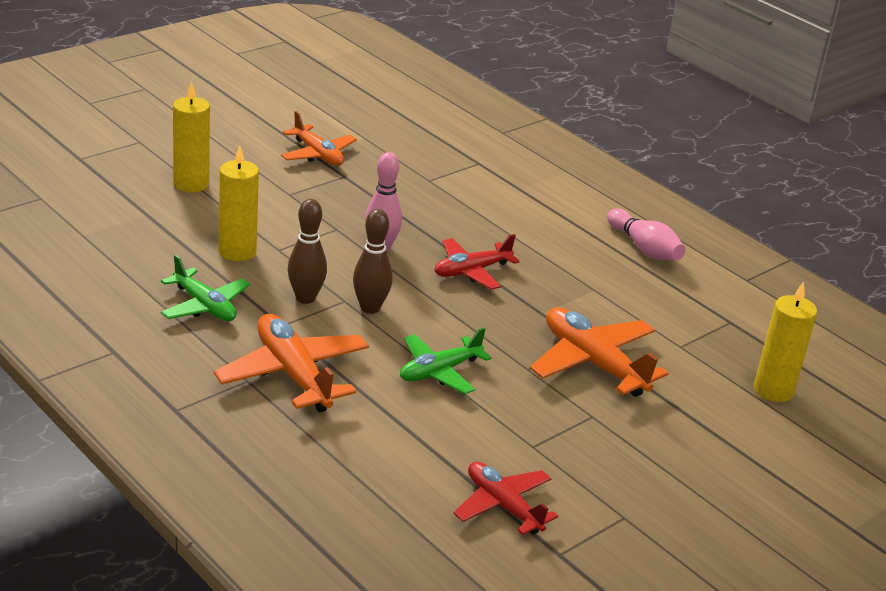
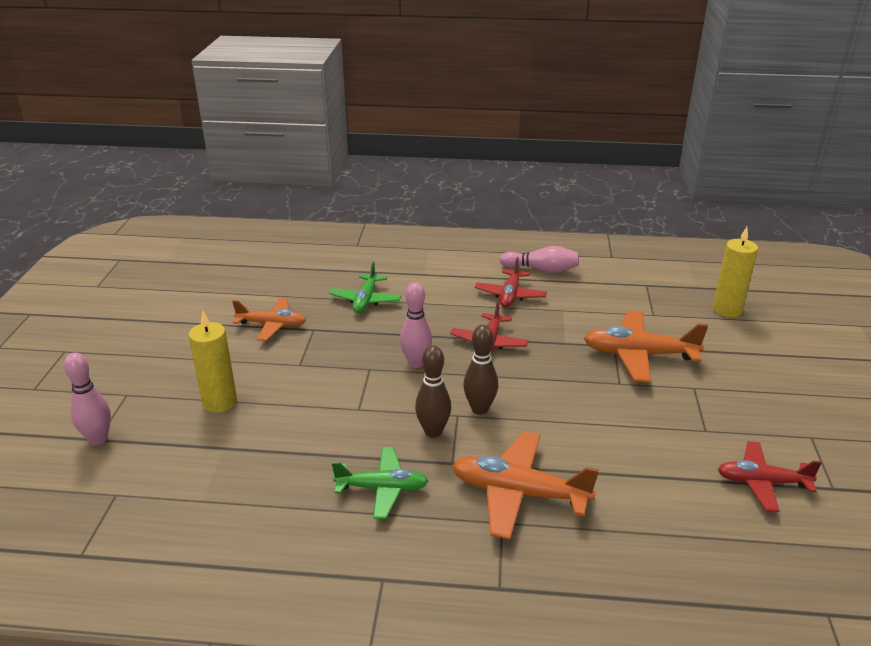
camera: 40 degrees left, 0 degrees up
yellow candle [219,146,259,261] -> none
green plane [400,328,491,394] -> green plane moved to [329,261,401,313]
none -> pink bowling pin [64,353,111,445]
none -> red plane [475,257,547,308]

